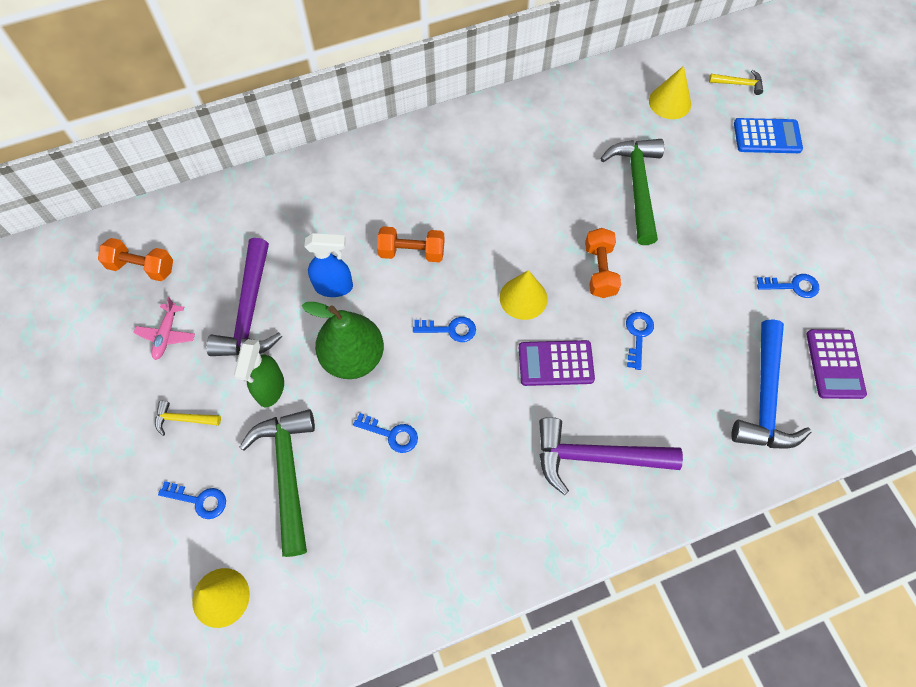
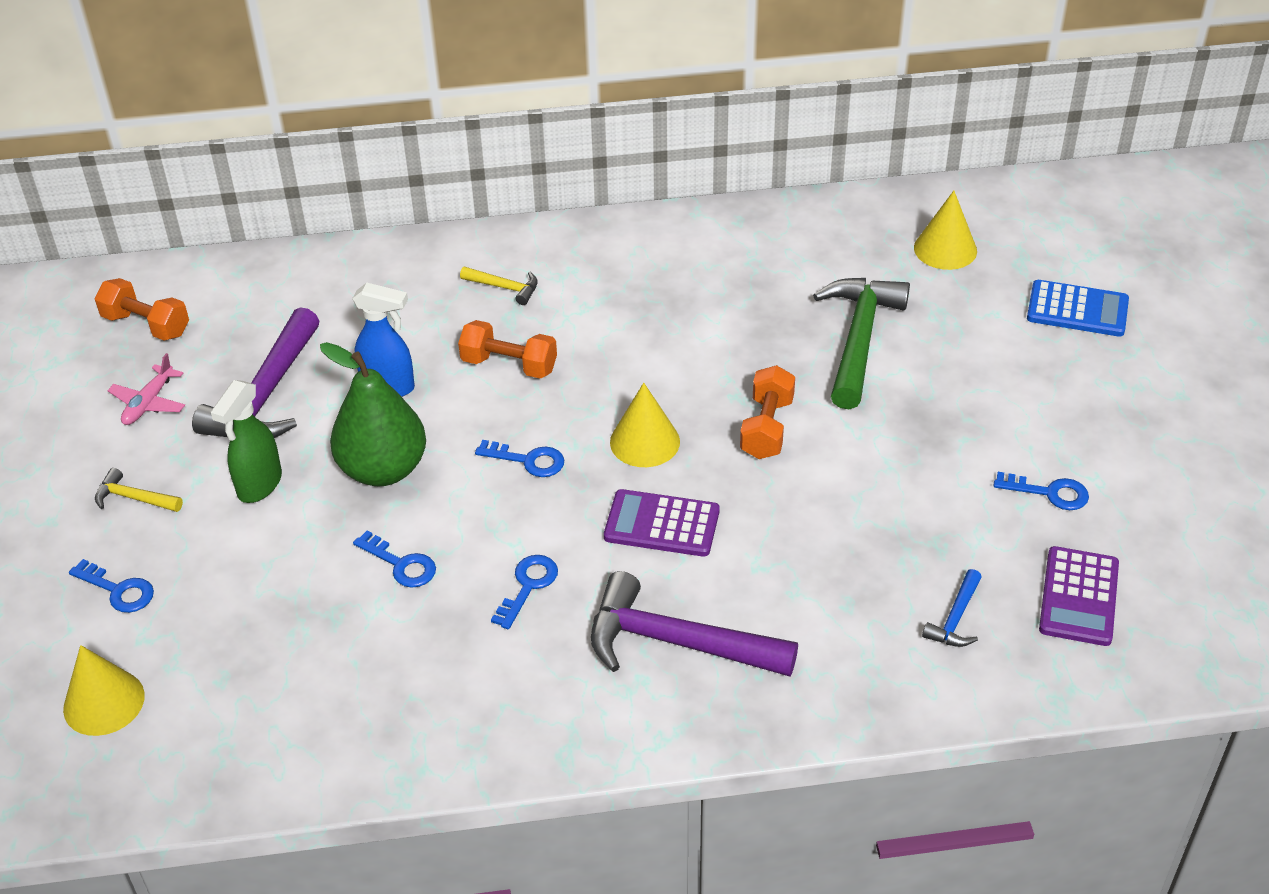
camera: 15 degrees right, 20 degrees down
green hammer [239,409,315,557] -> none
blue key [626,312,654,370] -> blue key moved to [491,555,558,629]
yellow hammer [709,70,763,95] -> yellow hammer moved to [460,267,538,305]
blue hammer [731,319,811,449] -> blue hammer [922,569,982,647], size x0.47

